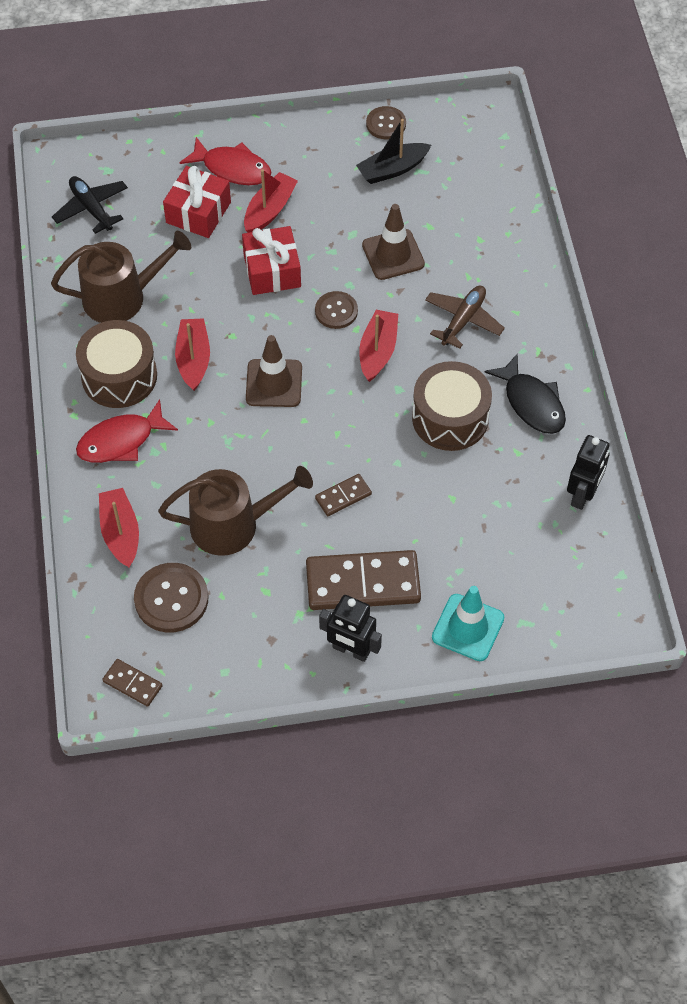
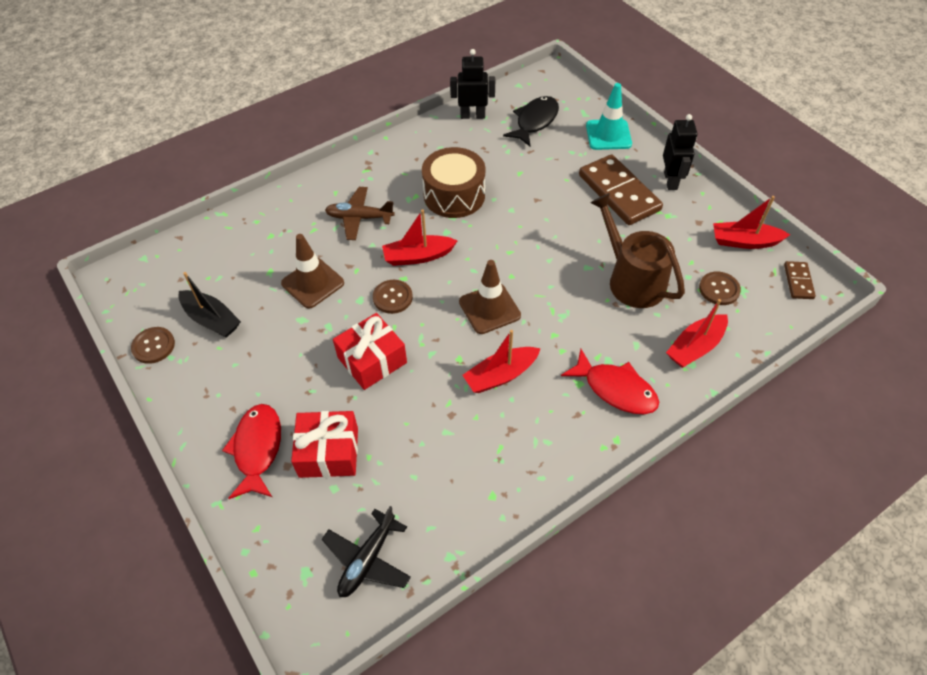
camera: 115 degrees left, 5 degrees down
brown watering can [51,231,191,323] -> none
brown drum [76,320,157,408] -> none
brown button [134,563,208,632] -> brown button [699,271,741,305], size x0.64
red boat [244,169,298,233] -> red boat moved to [713,196,790,249]
brown domino [315,474,372,516] -> none
black fish [485,353,566,434] -> black fish moved to [503,96,559,146]

